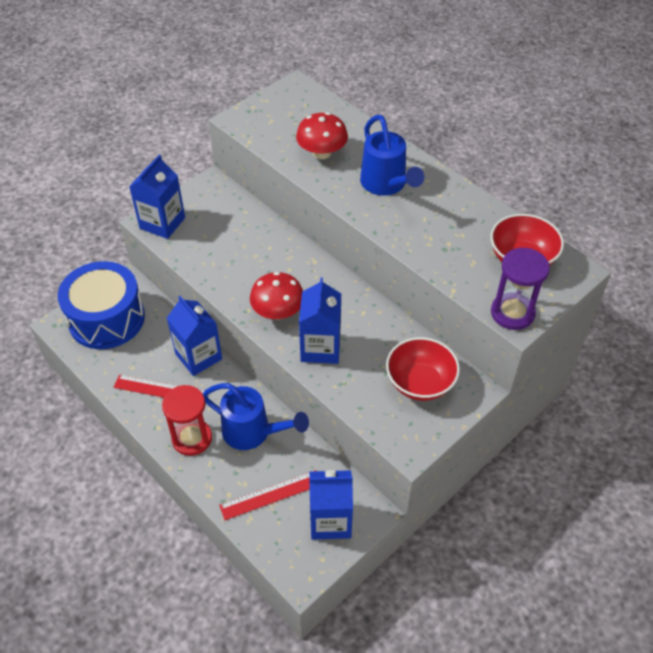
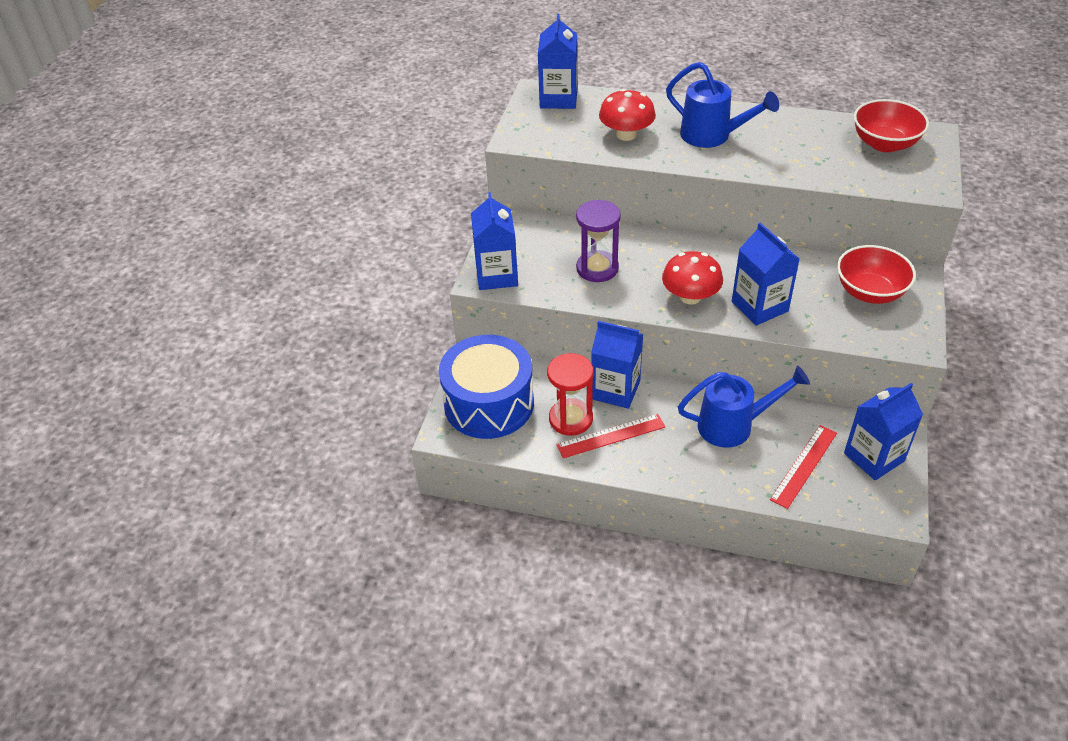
camera: 30 degrees left, 5 degrees down
red hourglass [162,385,212,456] -> red hourglass moved to [547,353,594,436]
purple hourglass [491,248,550,330] -> purple hourglass moved to [576,200,621,282]
none -> blue carton [538,14,577,109]

